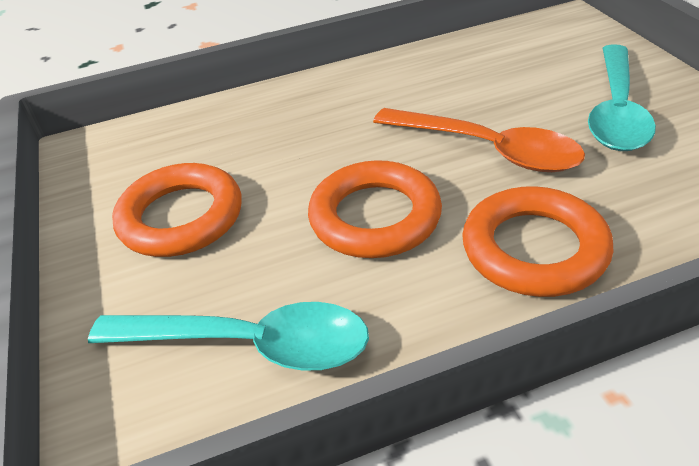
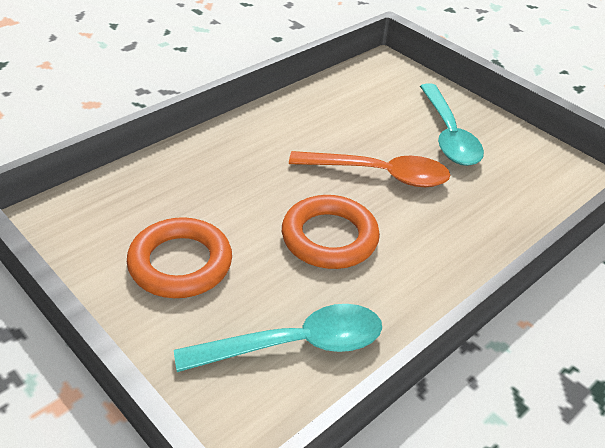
camera: 30 degrees left, 0 degrees up
orange ring [462,186,614,297] -> none

